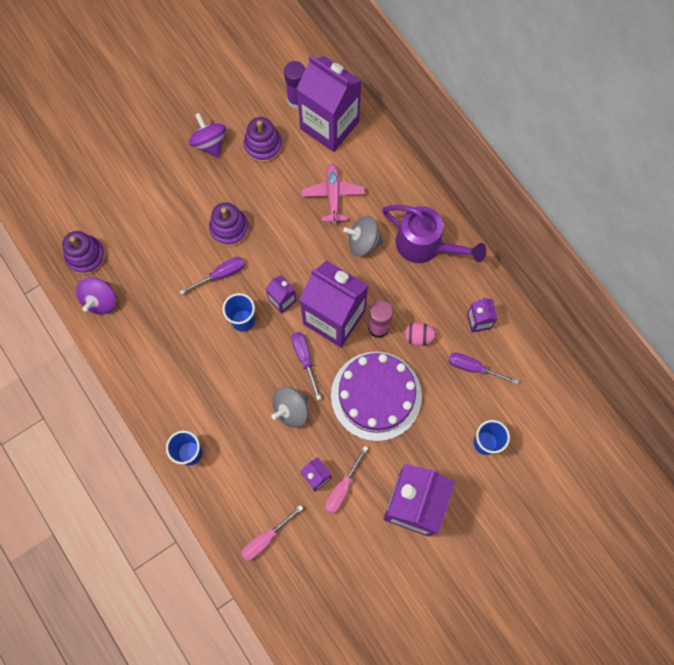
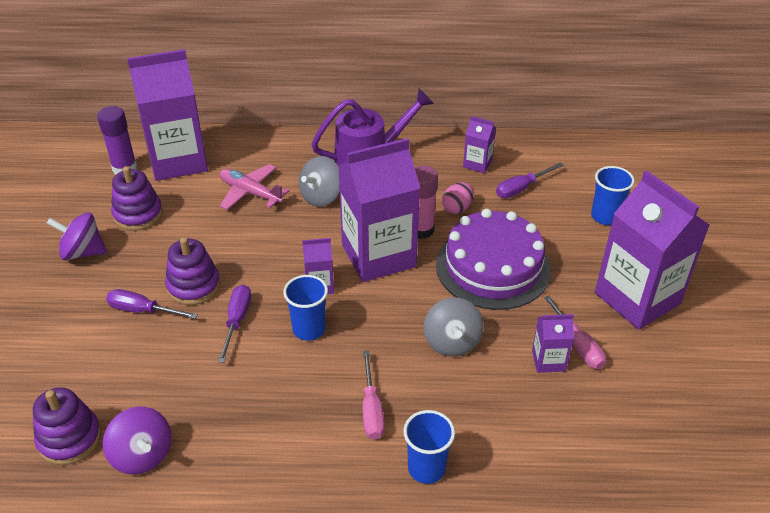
camera: 55 degrees left, 30 degrees down
pink screwdriver [241,505,303,561] -> pink screwdriver moved to [363,350,385,440]
purple screwdriver [291,332,321,400] -> purple screwdriver moved to [106,289,198,319]

